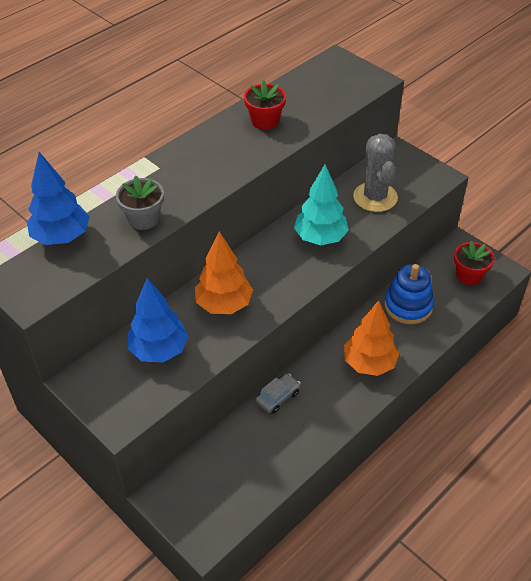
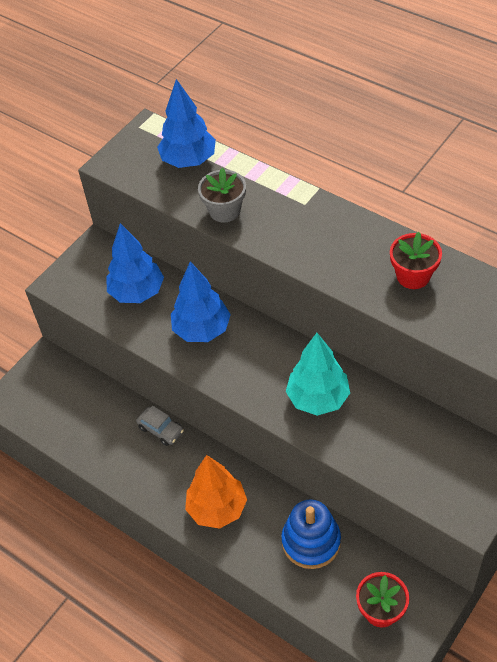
camera: 85 degrees right, 5 degrees up
orange tree [195,231,253,314] -> blue tree [171,262,231,342]
grey cactus [353,134,398,212] -> none

